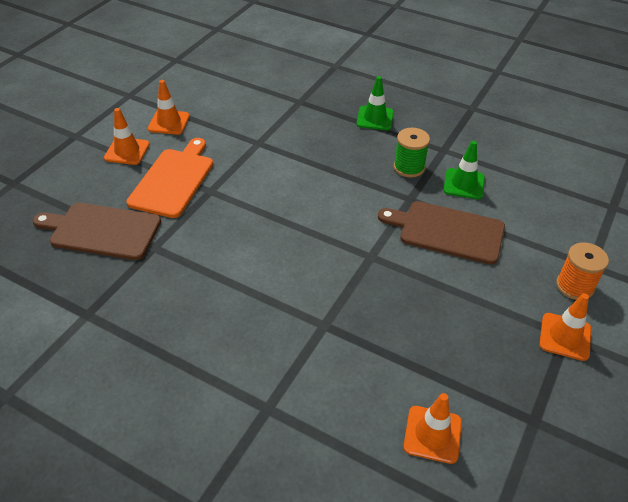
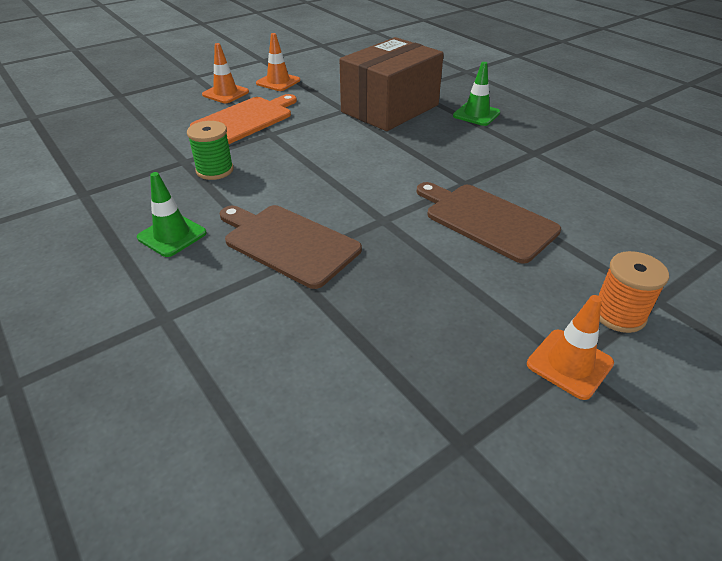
camera: 25 degrees right, 5 degrees down
brown cutting board [33,203,161,260] -> brown cutting board moved to [220,205,362,289]
green spool [394,128,430,178] -> green spool moved to [187,121,234,180]
orange traffic cone [403,393,462,464] -> none
green traffic cone [443,141,485,199] -> green traffic cone moved to [137,172,207,257]
none -> brown box [340,37,444,131]

